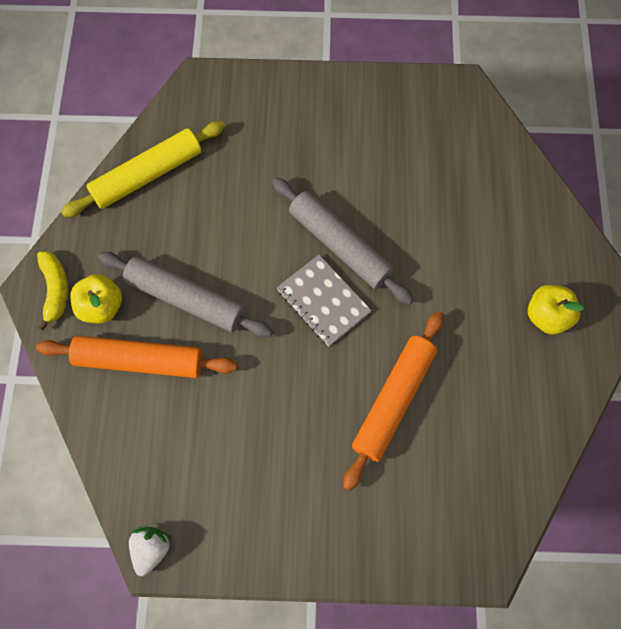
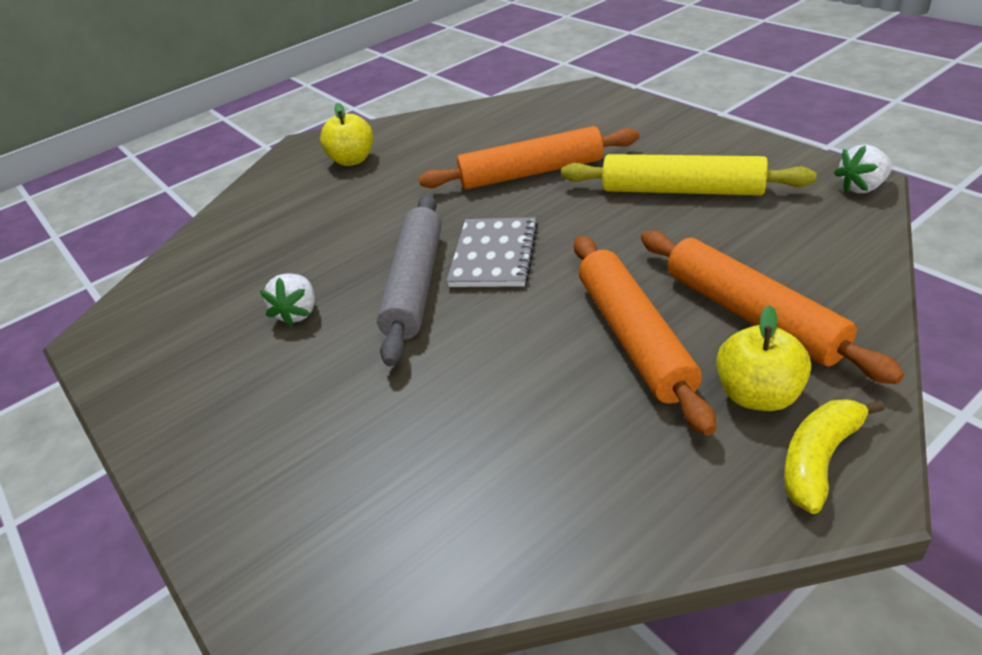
camera: 125 degrees left, 30 degrees down
yellow rolling pin [61,121,225,218] -> yellow rolling pin moved to [561,154,816,196]
grey rolling pin [97,252,273,338] -> orange rolling pin [574,236,716,436]
none -> white strawberry [260,273,315,327]

